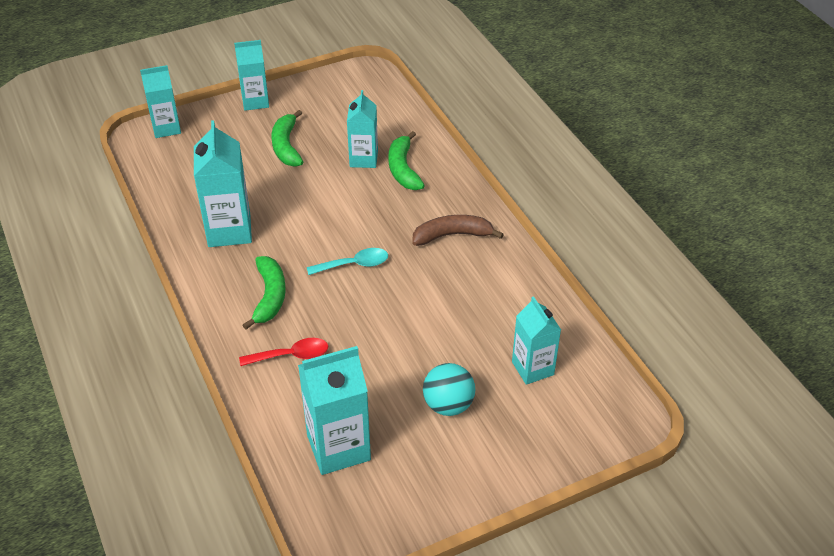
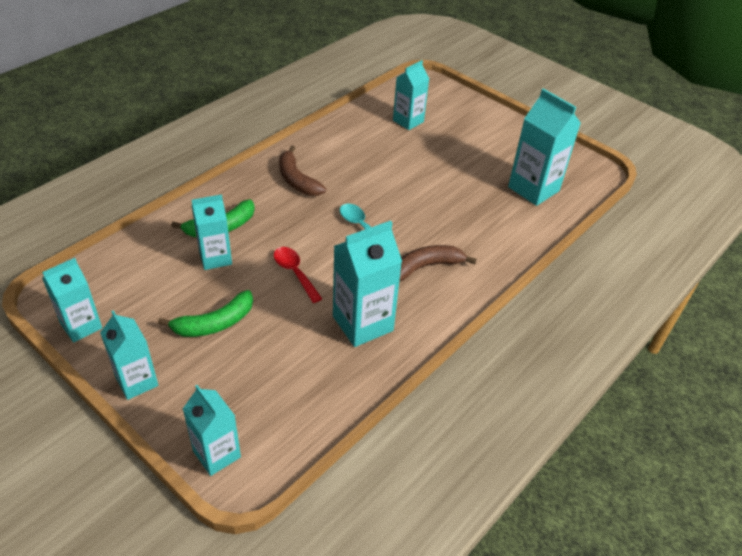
camera: 115 degrees left, 0 degrees up
red spoon [239,338,328,366] -> red spoon moved to [274,247,322,303]
green banana [242,256,286,329] -> brown banana [399,245,477,282]
turquoise ball [423,363,475,416] -> none
none -> turquoise carton [42,258,102,343]

